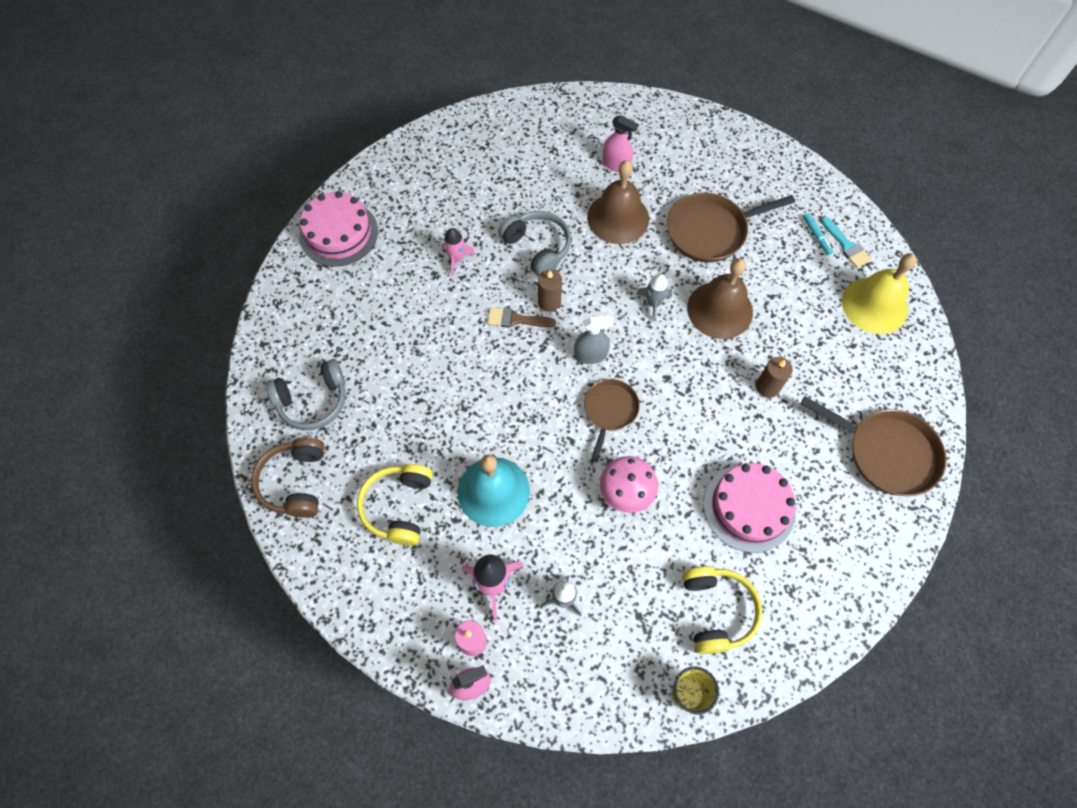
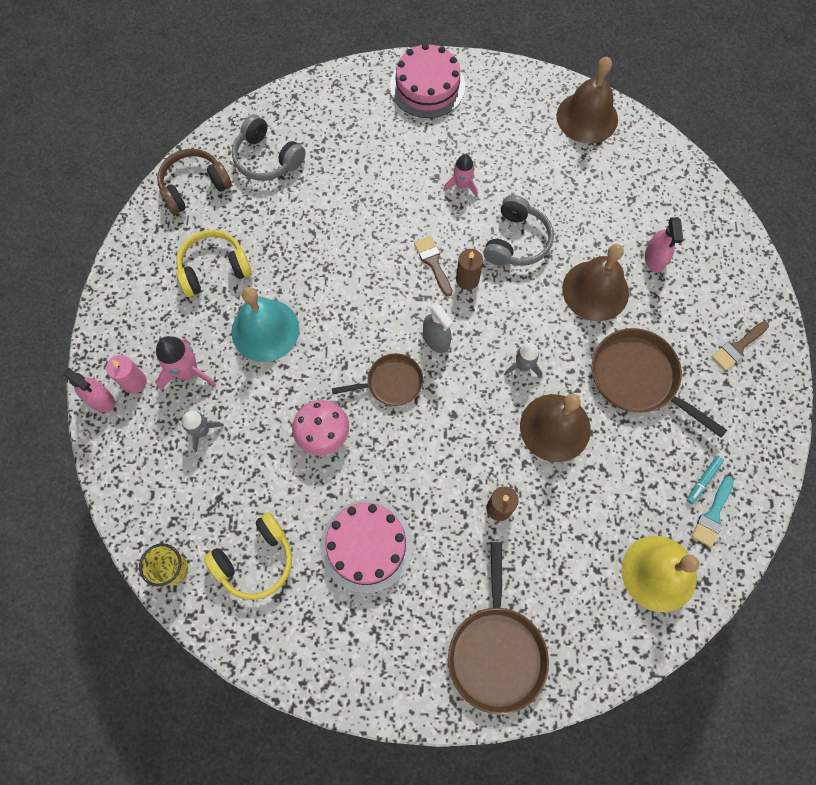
camera: 60 degrees right, 5 degrees up
none -> brown bell [557,57,618,144]
none -> brown brush [711,321,769,371]

